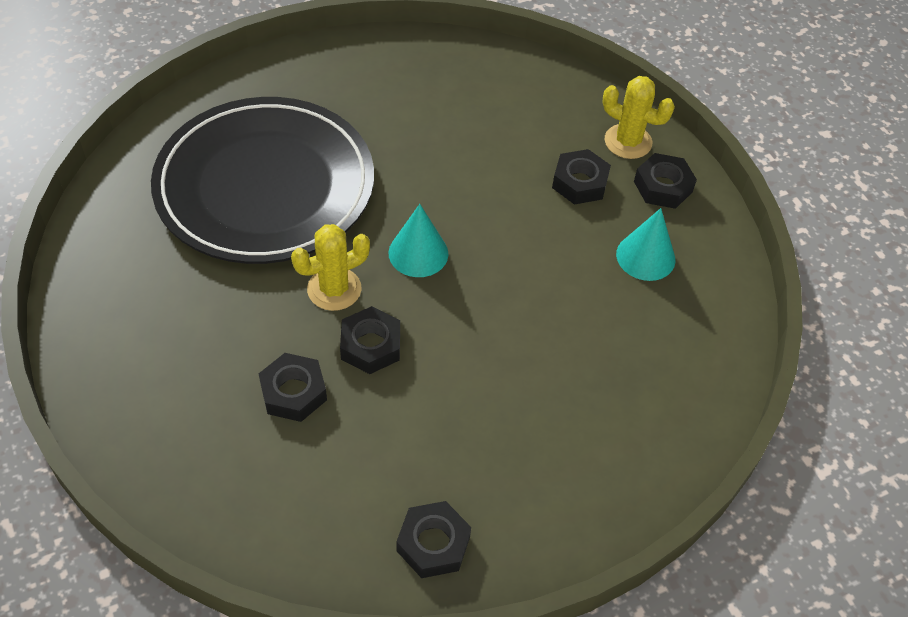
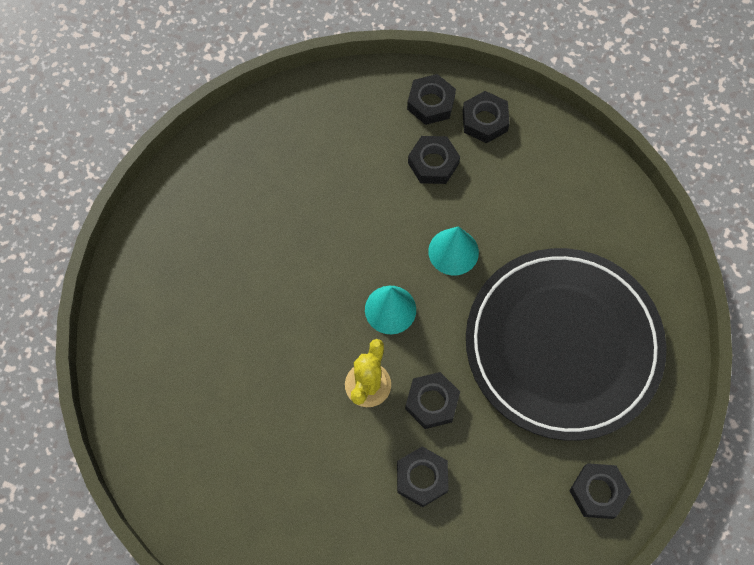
camera: 40 degrees left, 15 degrees up
black plate [151,97,374,264] -> black plate moved to [466,248,667,441]
yellow cactus [602,76,675,159] -> black nut [407,74,456,125]
turquoise cone [616,208,675,281] -> turquoise cone moved to [428,226,479,275]

